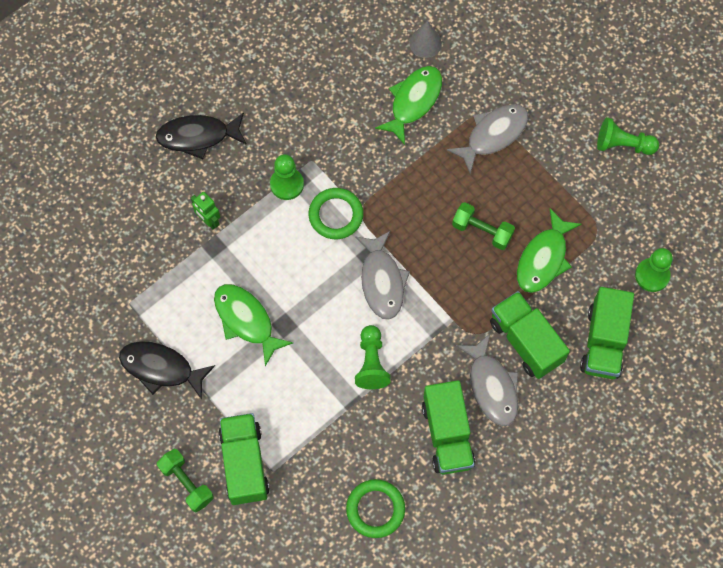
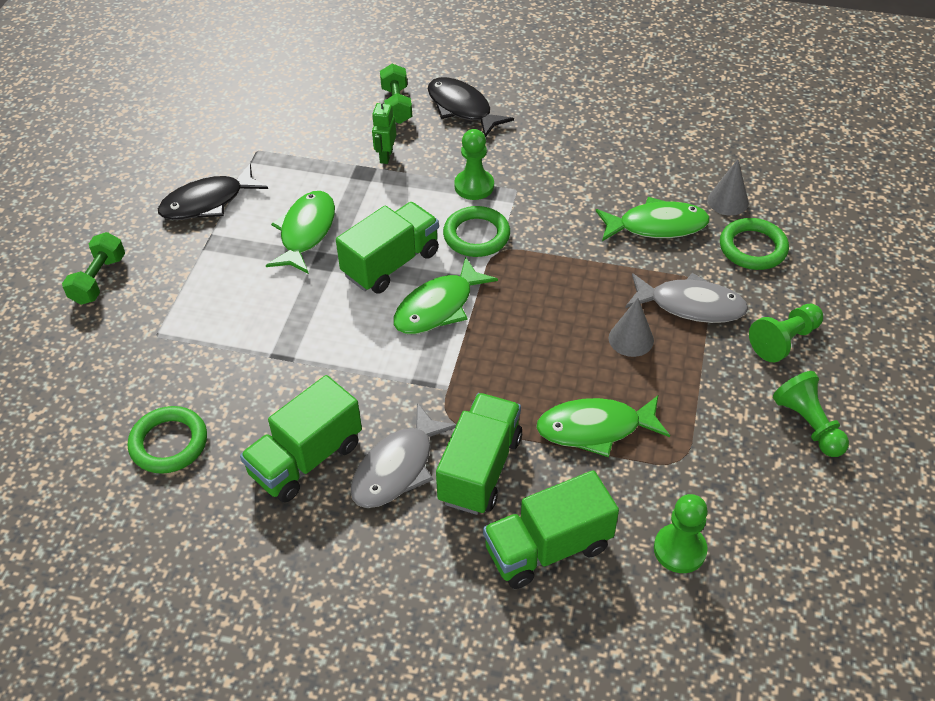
camera: 55 degrees right, 20 degrees down
black fish [119,341,215,399] -> black fish turned 105 degrees counterclockwise [158,164,268,220]
green truck [219,413,270,505] -> green truck moved to [336,202,439,294]
grey fish [355,231,410,320] -> green fish [393,256,498,334]
green pawn [355,325,391,389] -> green pawn moved to [749,304,823,362]
green dumbbell [452,202,515,250] -> green dumbbell moved to [380,64,412,124]
none -> grey cone [609,298,654,357]
none -> green ring [720,218,789,270]

